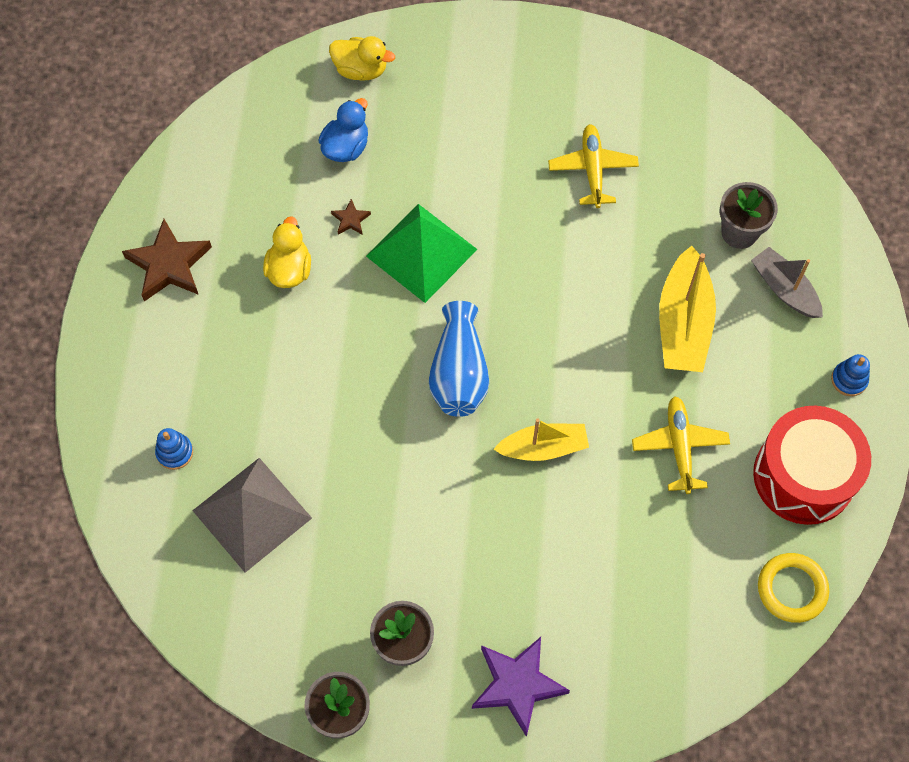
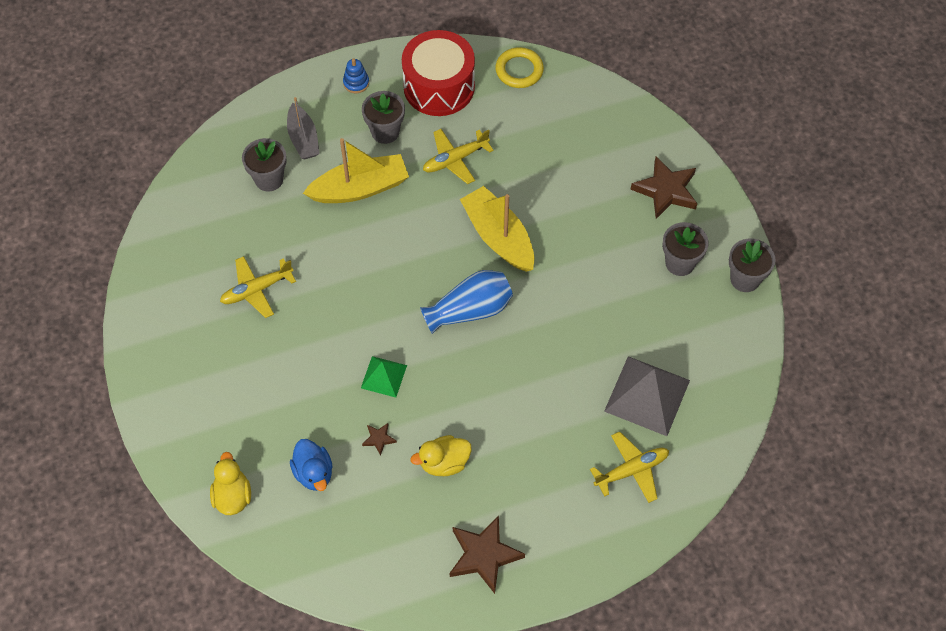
camera: 115 degrees left, 5 degrees down
blue stacking toy [155,428,193,470] -> yellow plane [590,432,669,503]
blue duck [318,98,368,162] -> blue duck turned 120 degrees counterclockwise [290,439,332,491]
green pyramid [366,204,477,303] -> green pyramid [361,356,407,398], size x0.56
purple star [472,637,570,737] -> brown star [630,156,697,219]
yellow boat [493,419,589,461] -> yellow boat [460,186,535,272], size x1.51
grey boat [751,247,823,318] -> grey boat turned 45 degrees counterclockwise [287,97,320,159]
none -> grey flower pot [362,91,405,144]

